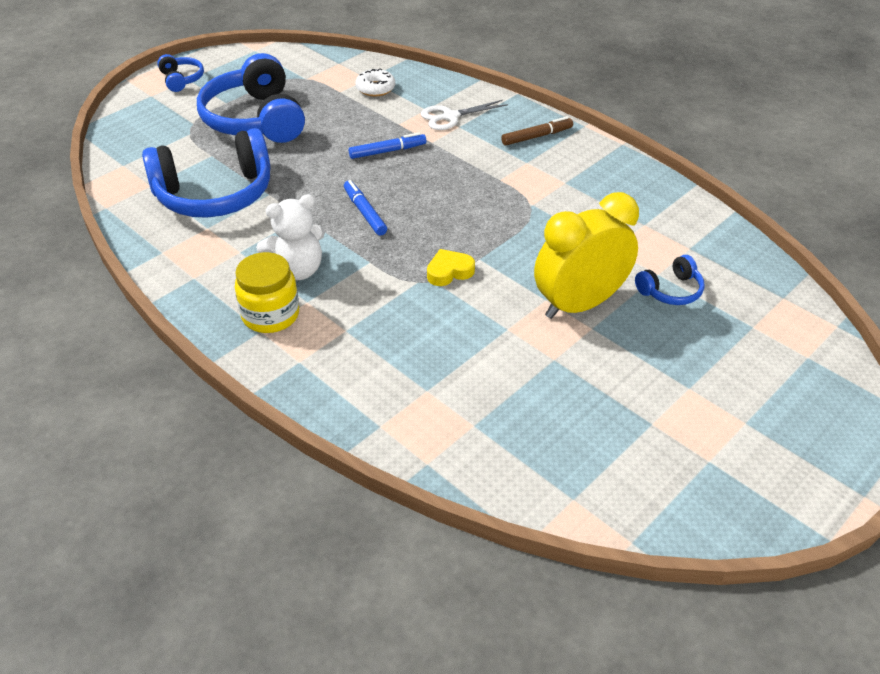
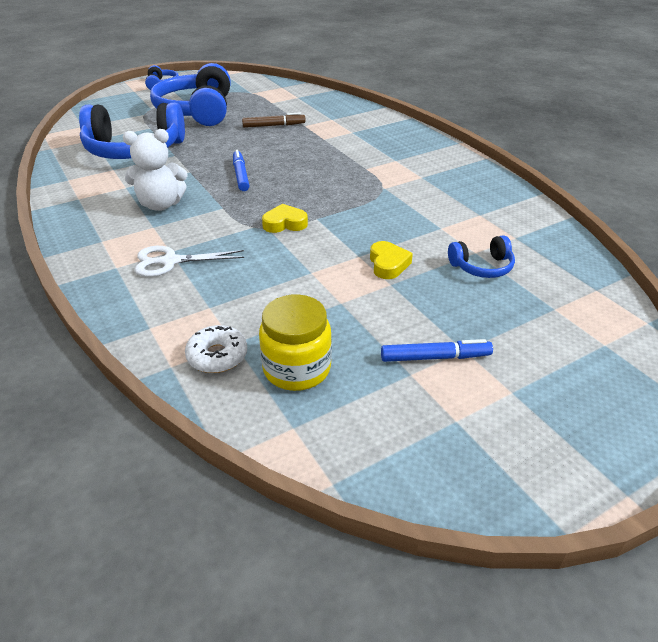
camera: 15 degrees right, 5 degrees down
yellow jar [235,252,299,333] -> yellow jar moved to [259,294,332,391]
blue marker [349,132,426,159] -> blue marker moved to [381,339,493,362]
white donut [355,68,395,97] -> white donut moved to [185,325,247,373]
white scissors [421,100,508,130] -> white scissors moved to [135,246,244,277]
brown marker [501,117,573,146] -> brown marker moved to [242,113,306,128]
yellow clock [534,192,639,319] -> yellow heart [370,241,413,279]

